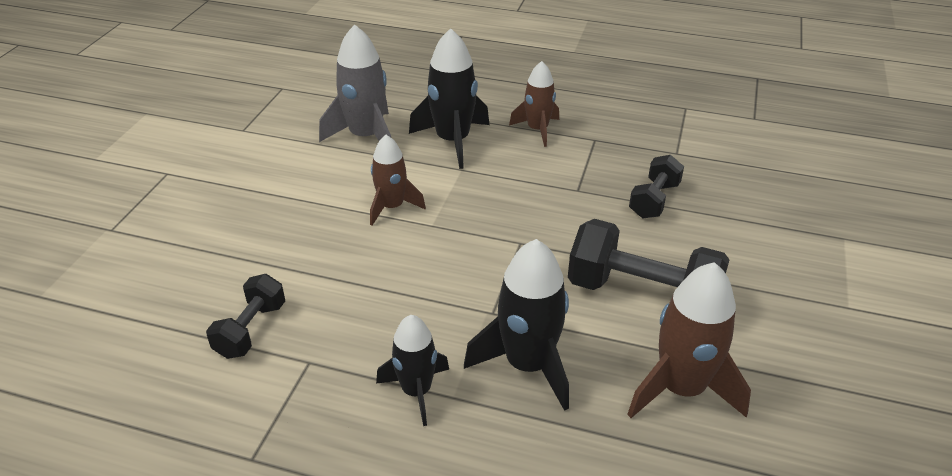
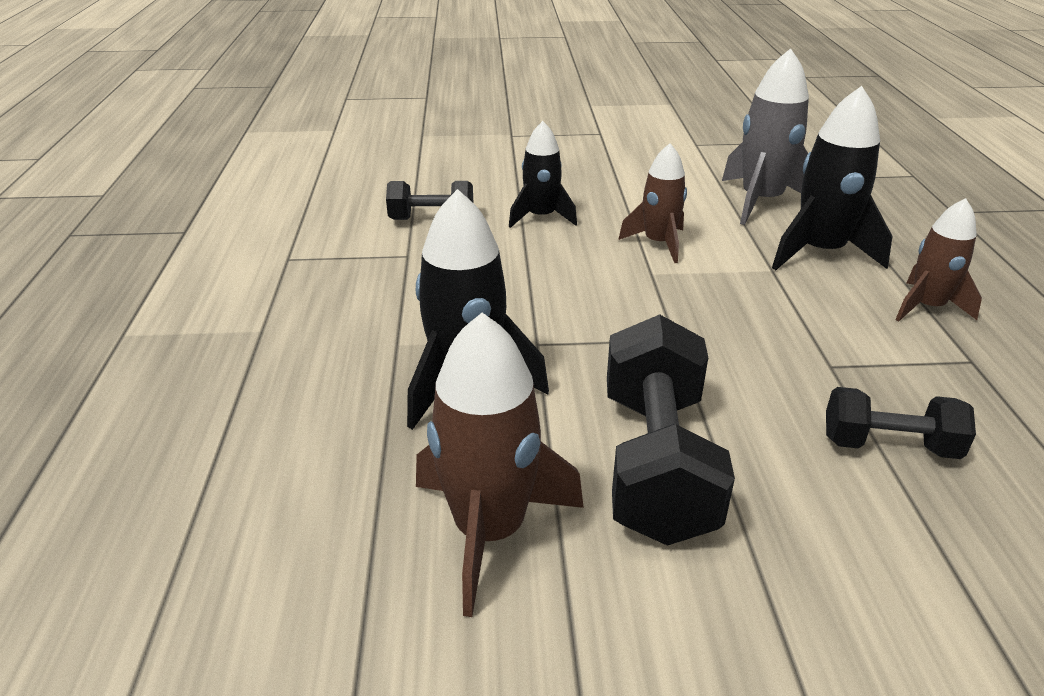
camera: 70 degrees right, 5 degrees down
black rocket [376,315,449,426] -> black rocket moved to [509,121,577,228]

